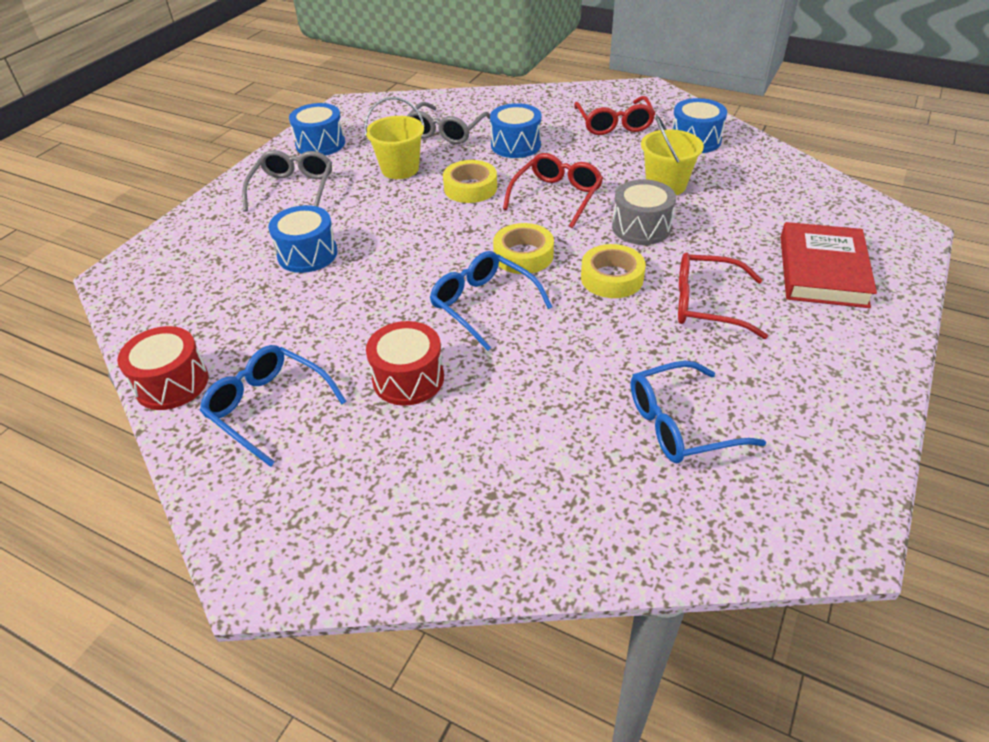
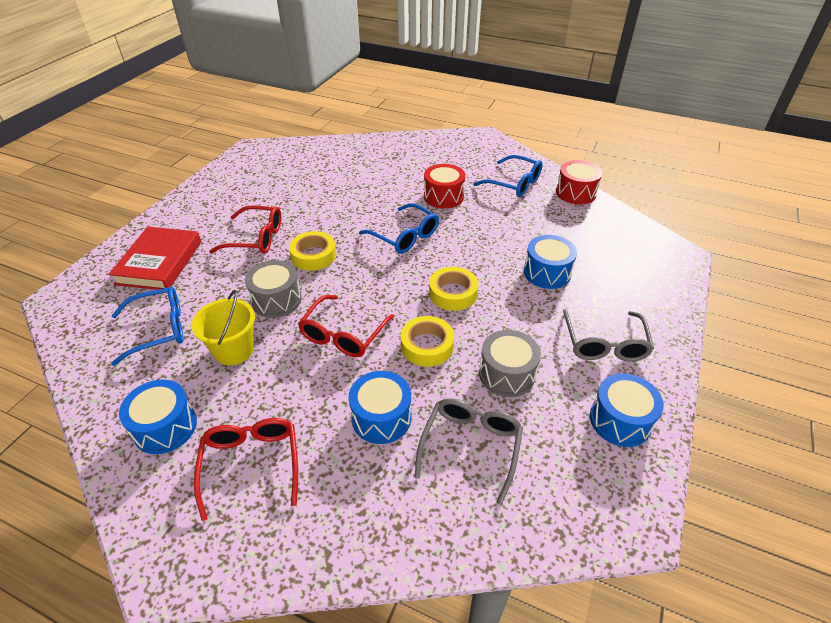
camera: 175 degrees right, 0 degrees up
yellow bucket [364,97,425,179] -> grey drum [479,330,541,397]
yellow tape [493,223,554,274] -> yellow tape moved to [429,267,478,311]
blue glasses [631,361,766,463] -> blue glasses moved to [111,286,184,366]

